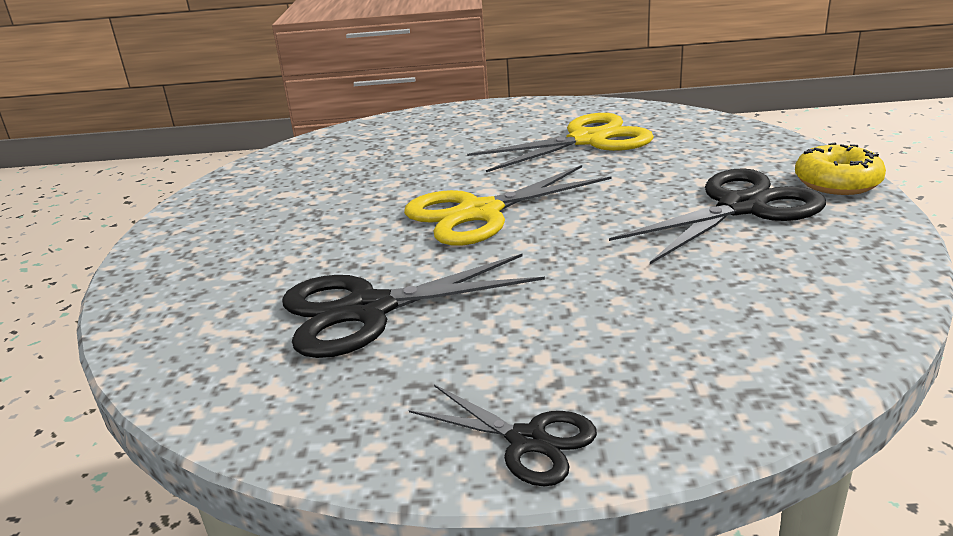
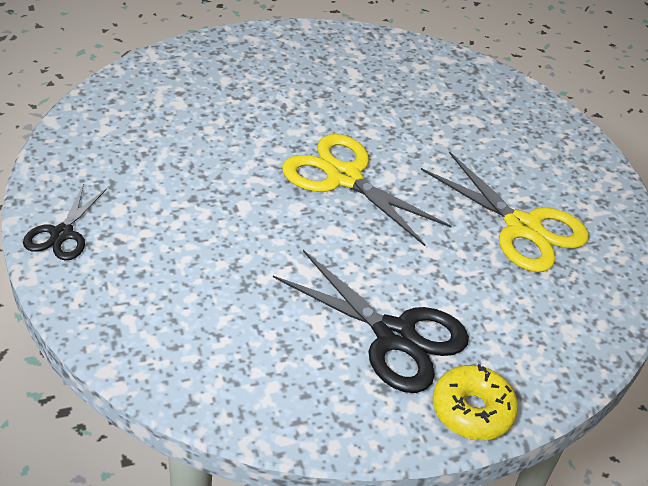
camera: 65 degrees right, 15 degrees up
black scissors [282,254,545,358] -> none

